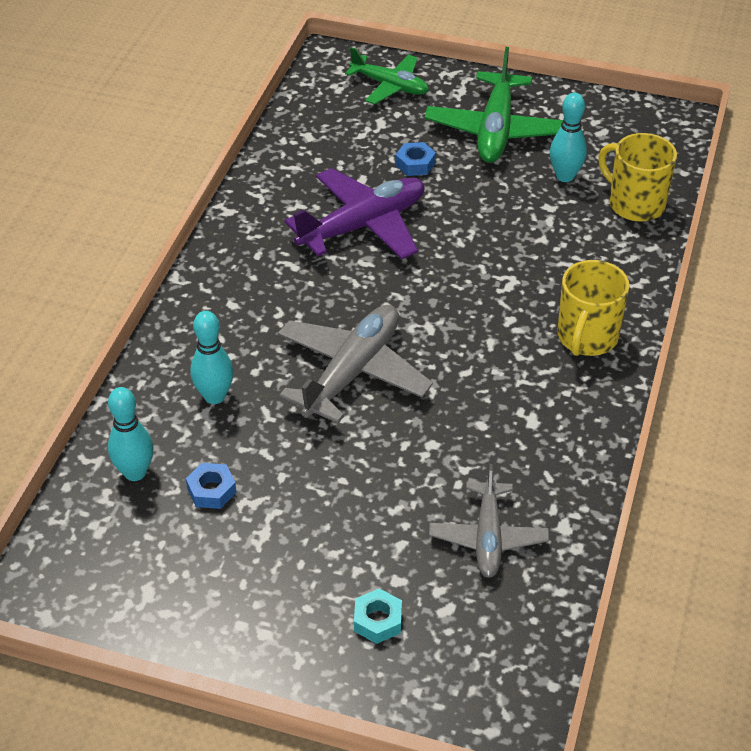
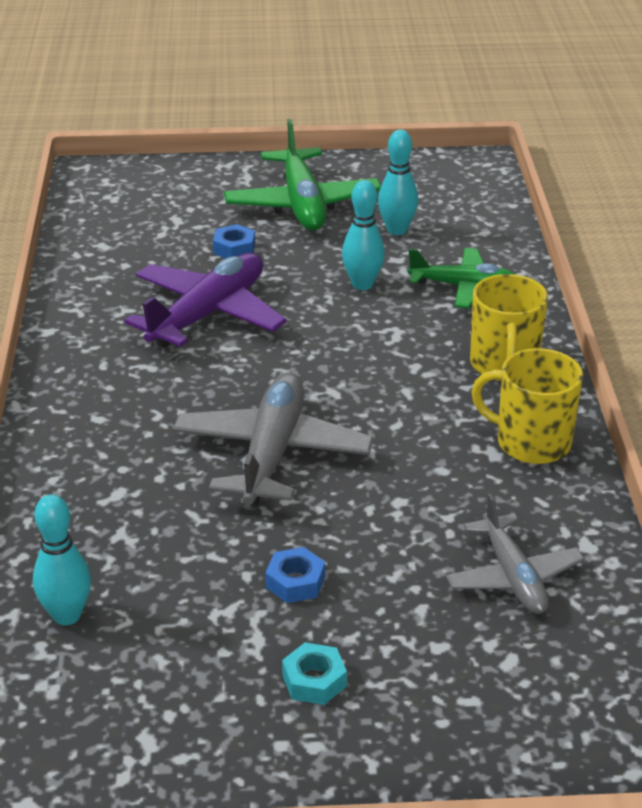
camera: 20 degrees left, 10 degrees down
blue nut [186,463,237,509] -> blue nut moved to [265,547,325,603]
turquoise bowling pin [190,311,234,404] -> turquoise bowling pin moved to [342,180,385,290]
green plane [345,47,429,104] -> green plane moved to [408,248,515,308]
turquoise nut [354,588,402,644] -> turquoise nut moved to [282,642,347,705]
yellow mug [598,133,677,222] -> yellow mug moved to [471,348,583,464]

